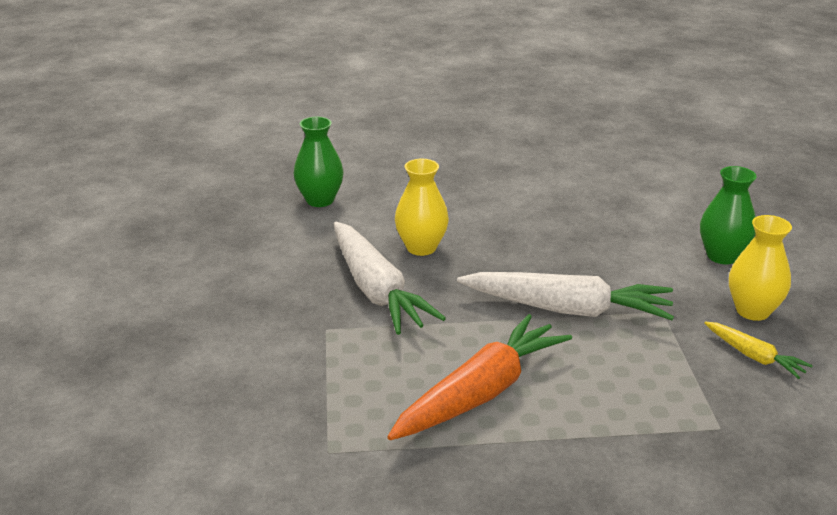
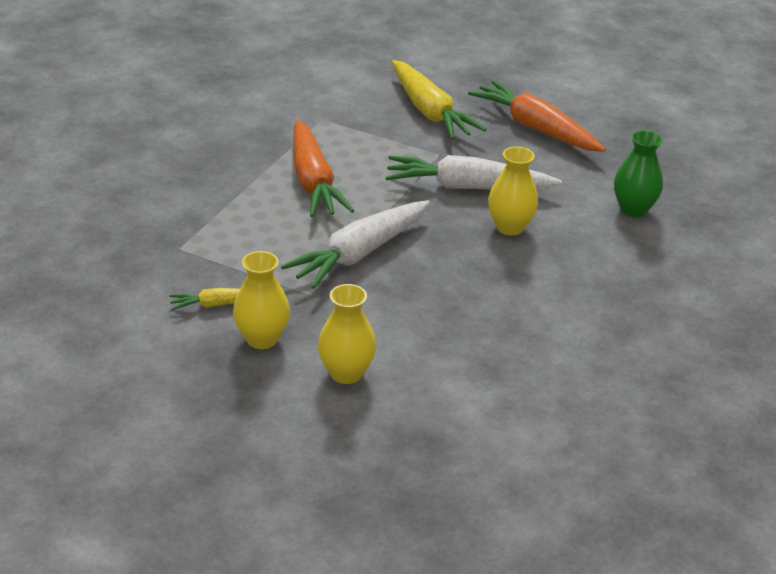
camera: 120 degrees right, 5 degrees up
green vase [700,166,757,264] -> yellow vase [318,284,376,384]
none -> yellow carrot [392,60,487,139]
none -> orange carrot [468,80,605,152]

